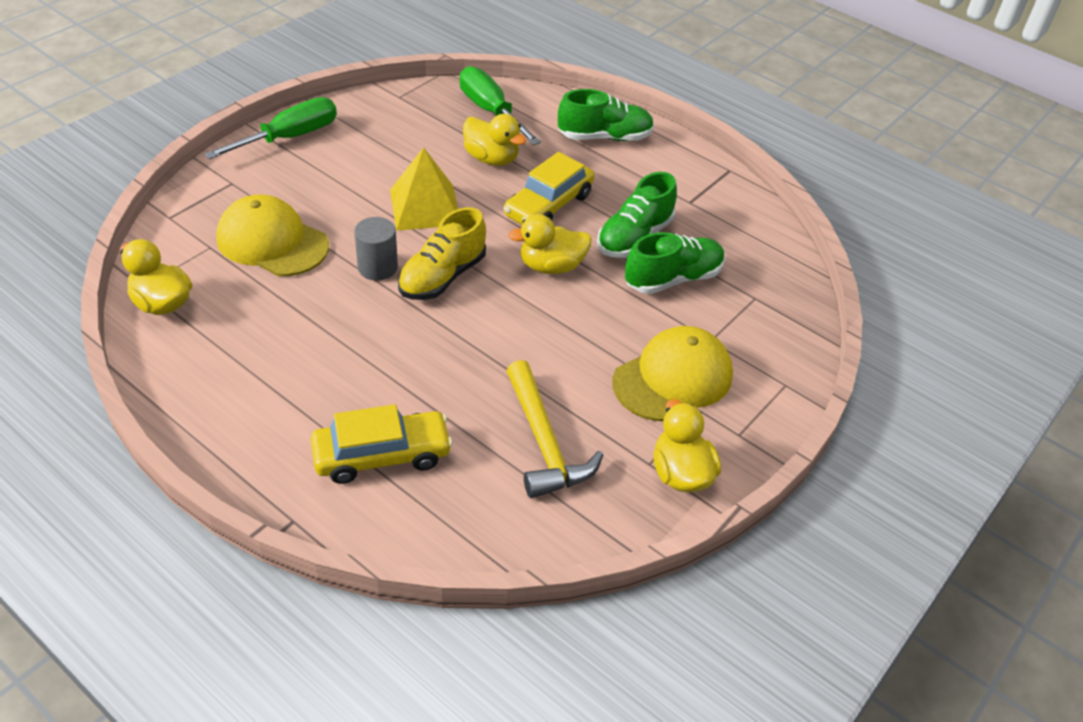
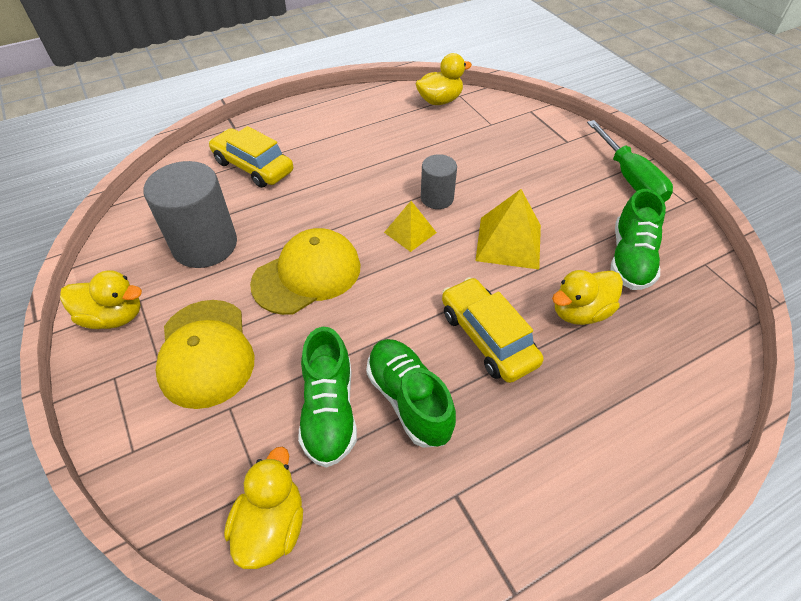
camera: 115 degrees right, 5 degrees up
yellow cap [216,195,329,276] -> yellow cap moved to [250,228,361,315]
yellow car [311,404,453,484] -> yellow car turned 120 degrees clockwise [209,126,293,188]
yellow shoe [398,207,486,300] -> yellow pyramid [384,201,437,252]
green screwdriver [460,66,541,145] -> none
yellow hammer [506,360,603,498] -> grey cylinder [143,161,237,268]
yellow duck [508,214,592,274] -> yellow duck moved to [224,447,303,569]
green shoe [558,89,654,141] -> green shoe moved to [611,189,666,290]

